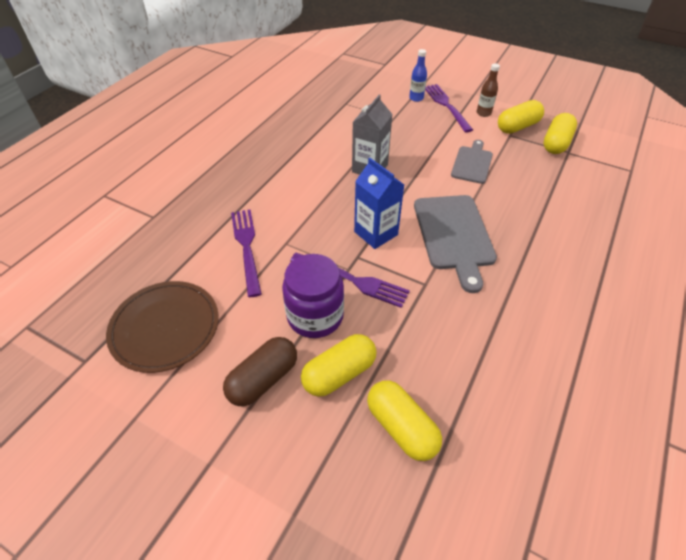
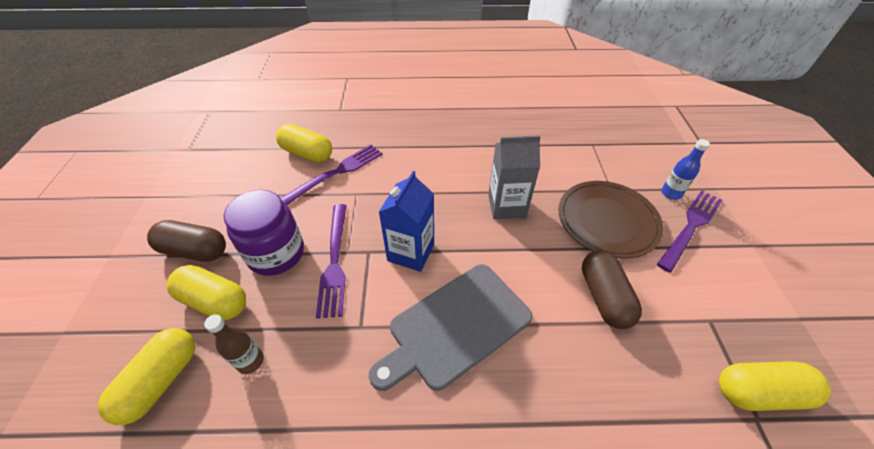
camera: 60 degrees right, 0 degrees up
brown plate [106,281,219,373] -> brown plate moved to [558,181,664,259]
grey cutting board [451,140,493,184] -> brown capsule [582,250,642,329]
brown bottle [477,63,500,117] -> brown bottle moved to [204,315,264,374]
yellow capsule [498,100,544,134] -> yellow capsule moved to [276,124,332,163]

